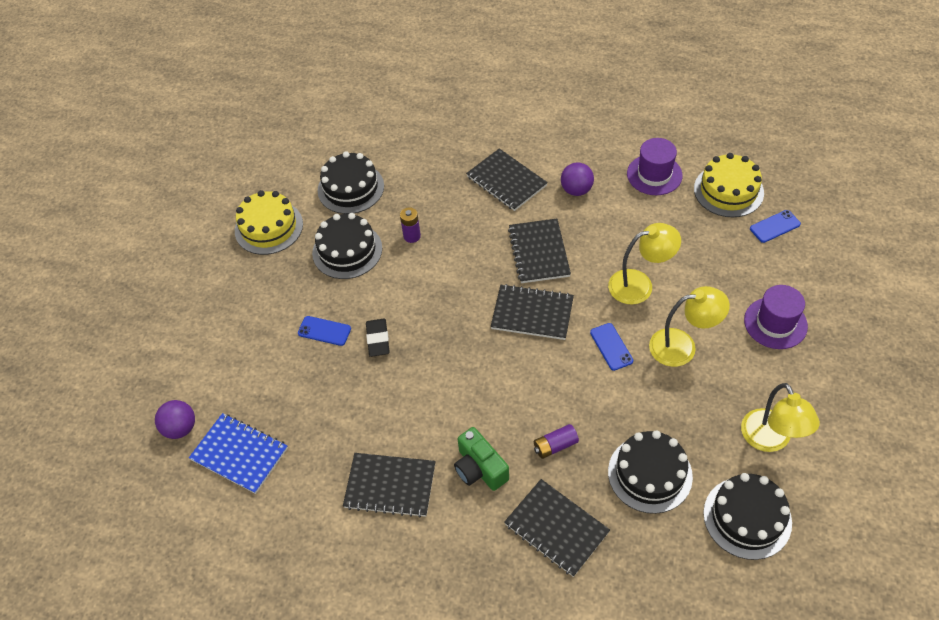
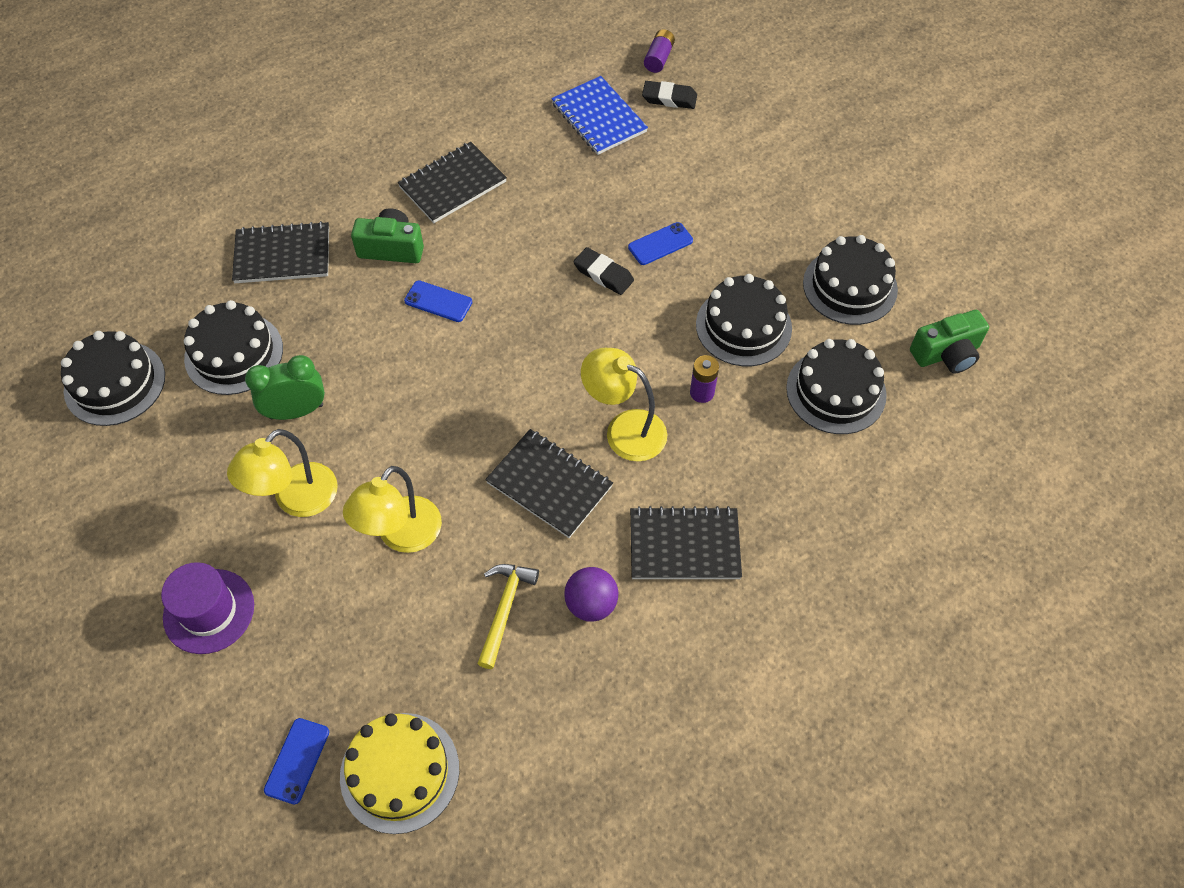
camera: 130 degrees right, 5 degrees up
purple ball [155,400,195,439] -> black eraser [642,81,697,109]
blue notebook [189,413,288,494] -> blue notebook turned 75 degrees clockwise [551,76,648,155]
yellow cake [235,190,303,255] -> black cake [803,235,898,325]
black notebook [491,284,574,340] -> none
purple battery [534,424,579,459] -> purple battery moved to [644,29,675,73]
blue phone [590,323,633,371] -> blue phone moved to [404,280,472,322]
purple hat [627,138,683,195] -> none
yellow lamp [741,383,820,452] -> yellow lamp moved to [581,348,667,462]
none -> green clock [245,355,325,420]
none -> yellow hammer [477,564,539,669]
none -> green camera [910,310,989,374]

